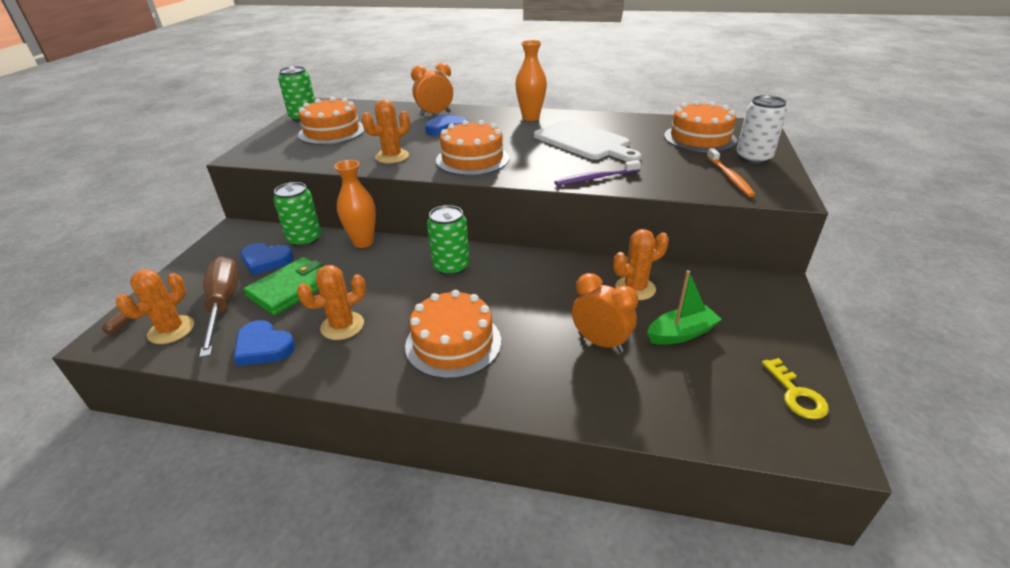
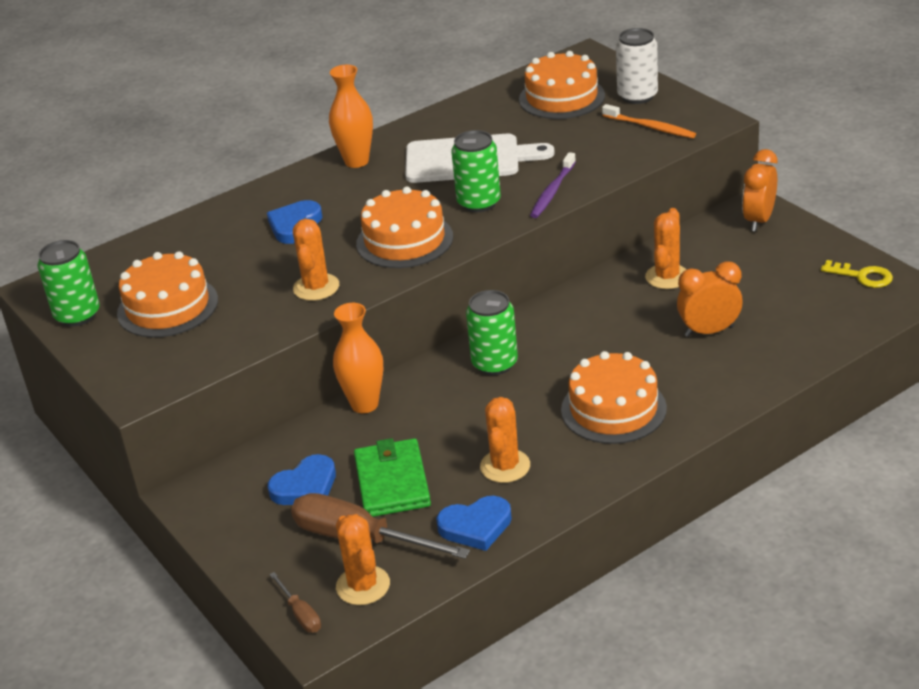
camera: 45 degrees left, 0 degrees up
green can [273,182,321,247] -> green can moved to [451,130,501,212]
orange clock [411,63,453,116] -> orange clock moved to [742,149,778,232]
green boat [647,270,722,345] -> none

